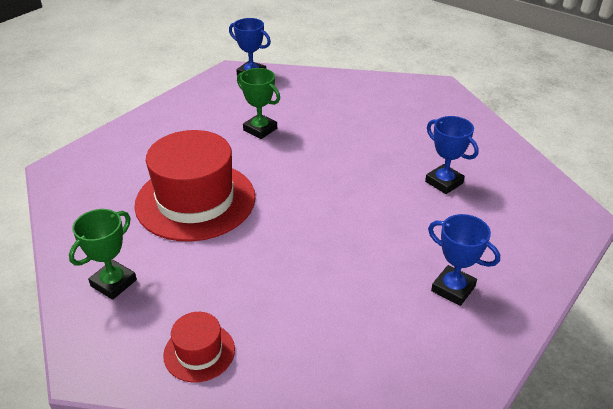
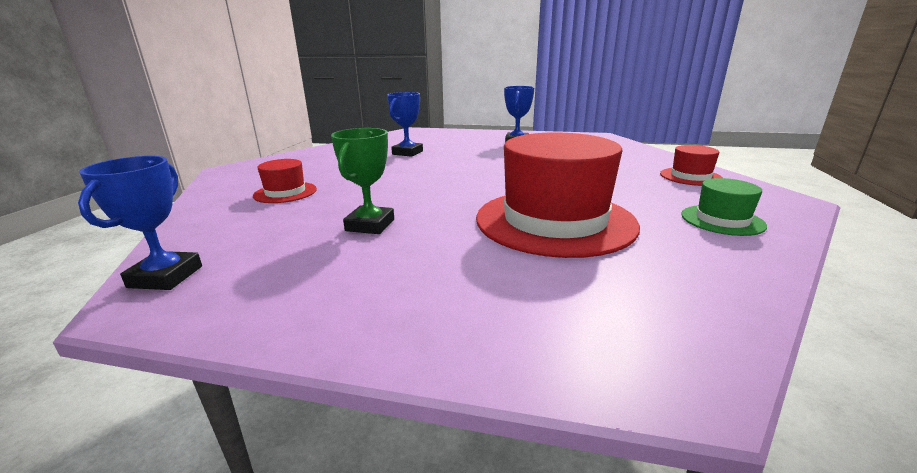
camera: 115 degrees left, 15 degrees down
green trophy [69,209,137,300] -> green hat [681,178,767,236]
none -> red hat [253,159,317,203]

